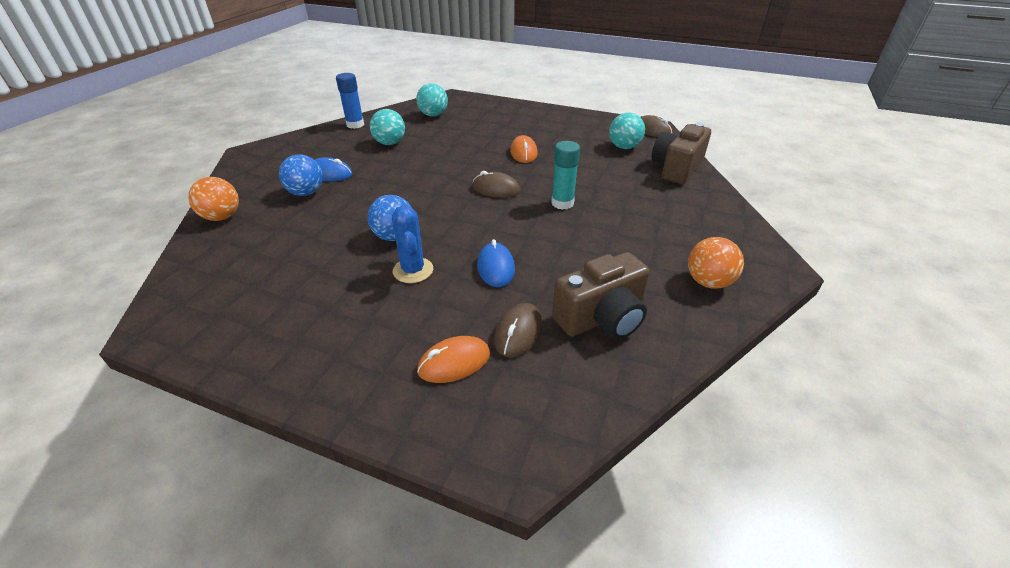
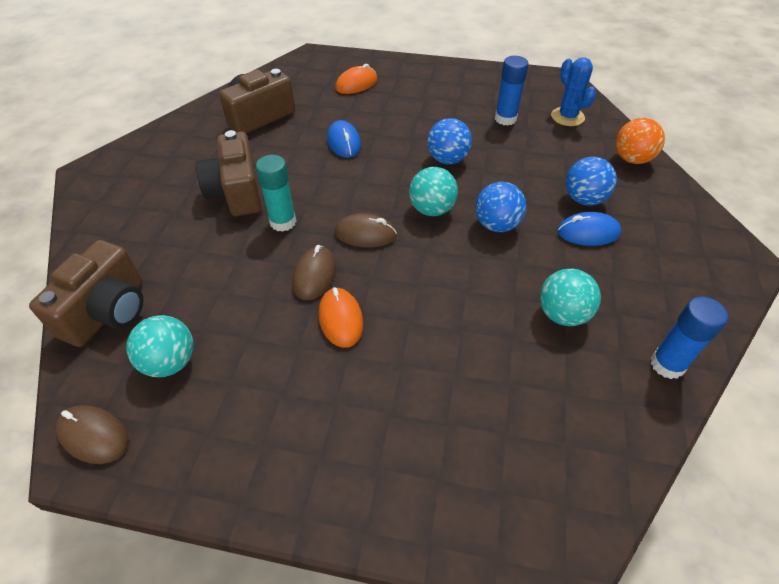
camera: 170 degrees right, 10 degrees up
blue cactus [392,205,433,283] -> blue cactus moved to [551,57,596,126]
turquoise ball [416,83,448,117] -> turquoise ball moved to [409,167,458,216]
brown mouse [494,303,542,358] -> brown mouse moved to [292,245,336,300]
orange ball [688,237,744,289] -> none
none -> brown camera [195,130,262,216]
none -> blue ball [475,182,527,232]
none -> blue glue stick [495,56,529,126]

